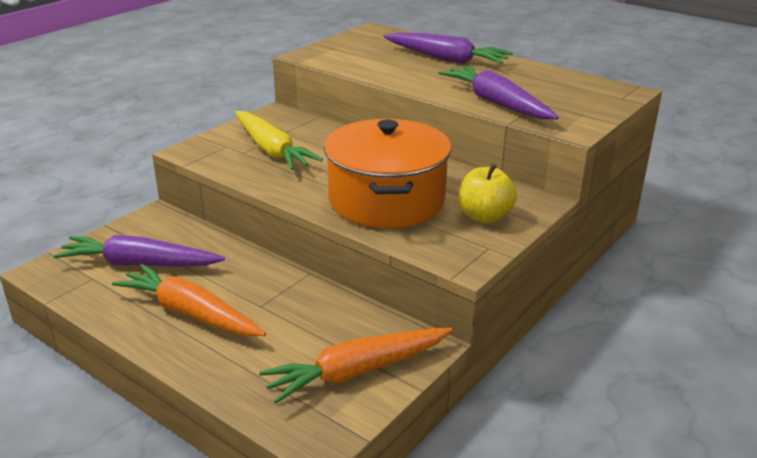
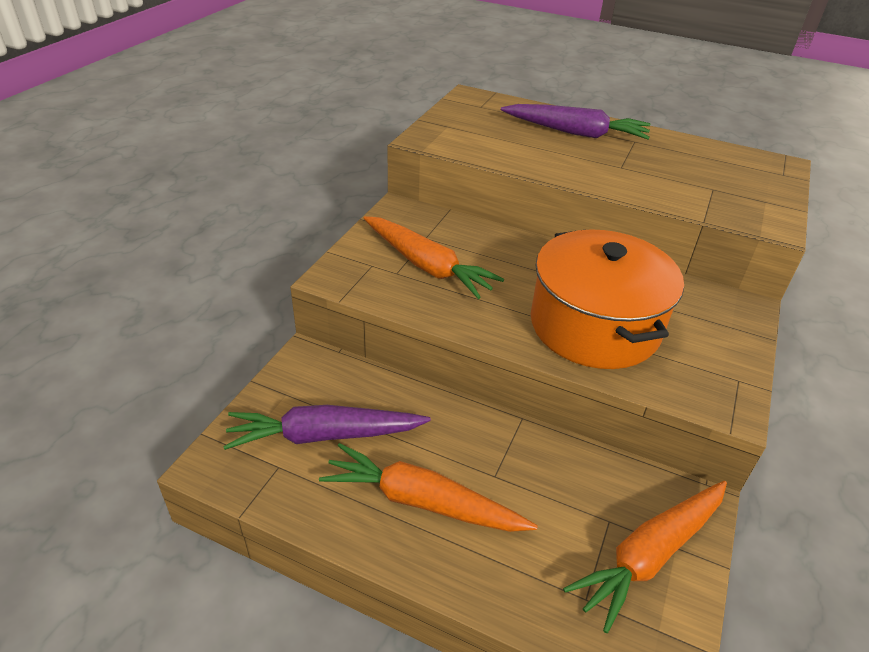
camera: 15 degrees left, 10 degrees up
yellow carrot [235,111,323,170] -> orange carrot [364,216,504,299]
purple carrot [438,65,559,119] -> none
yellow apple [458,163,517,223] -> none

